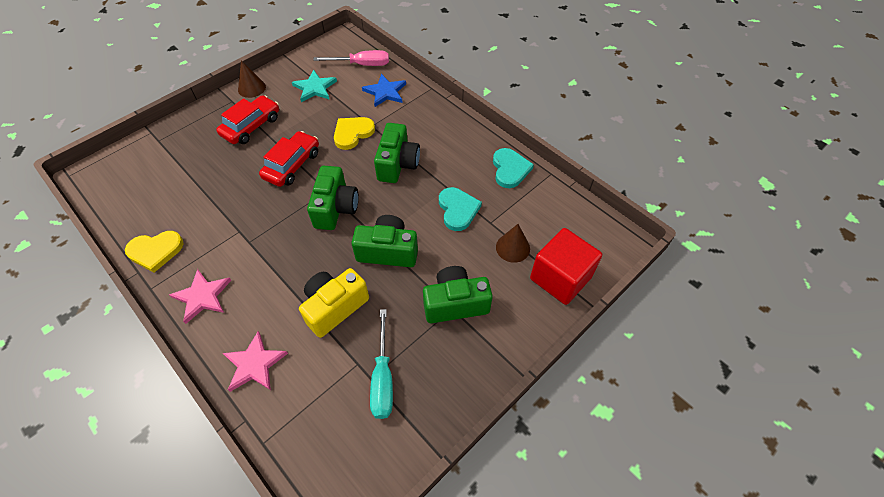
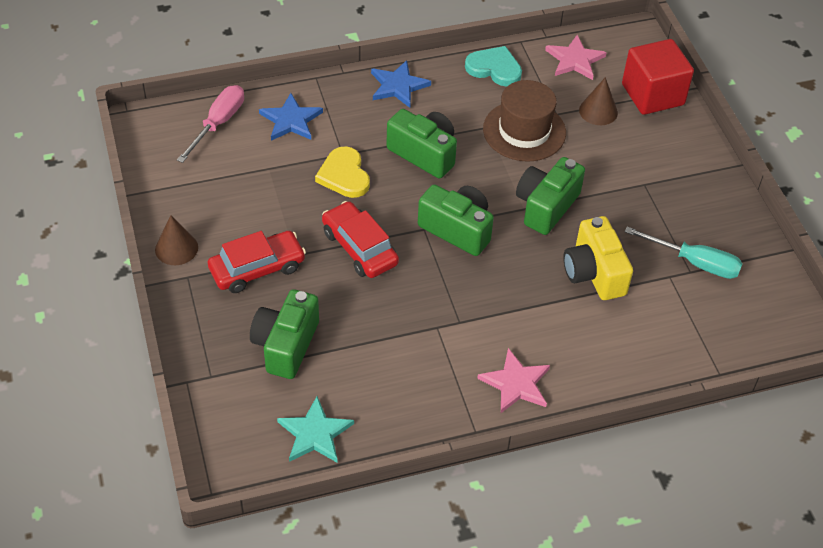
camera: 65 degrees left, 5 degrees down
yellow heart [125,231,184,273] -> none
red car [216,95,279,144] -> red car turned 90 degrees clockwise [208,231,306,293]
pink star [223,331,288,392] -> pink star moved to [545,35,607,80]
turquoise star [292,70,337,102] -> turquoise star moved to [277,396,354,463]
green camera [423,266,493,323] -> green camera moved to [250,289,319,379]
turquoise heart [439,187,482,231] -> brown hat [483,80,566,162]
none -> blue star [371,60,431,108]

